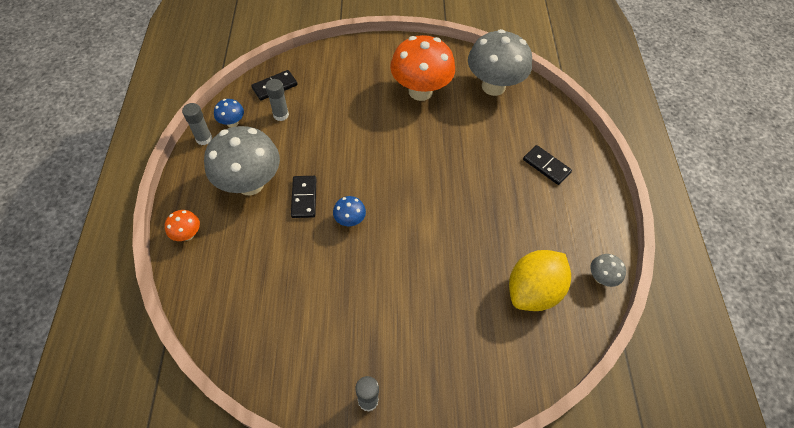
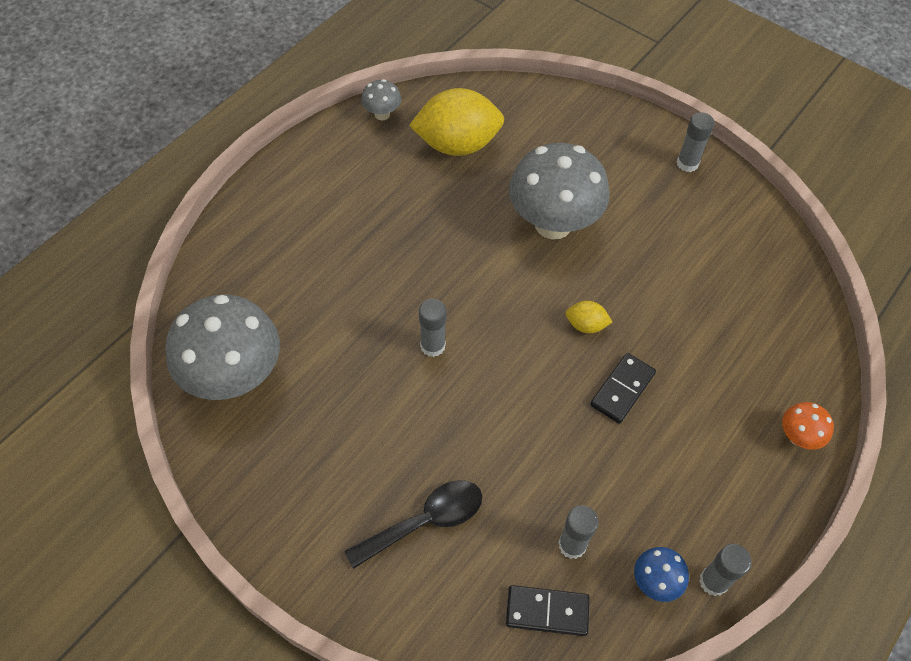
camera: 140 degrees left, 0 degrees up
grey mushroom [204,126,280,195] -> grey mushroom moved to [509,143,609,239]
blue mushroom [333,196,366,226] -> yellow lemon [565,301,612,333]
orange mushroom [390,35,455,101] -> none
black domino [523,145,572,185] -> none
none -> black spoon [345,480,482,569]
none -> grey glue stick [419,299,446,357]

